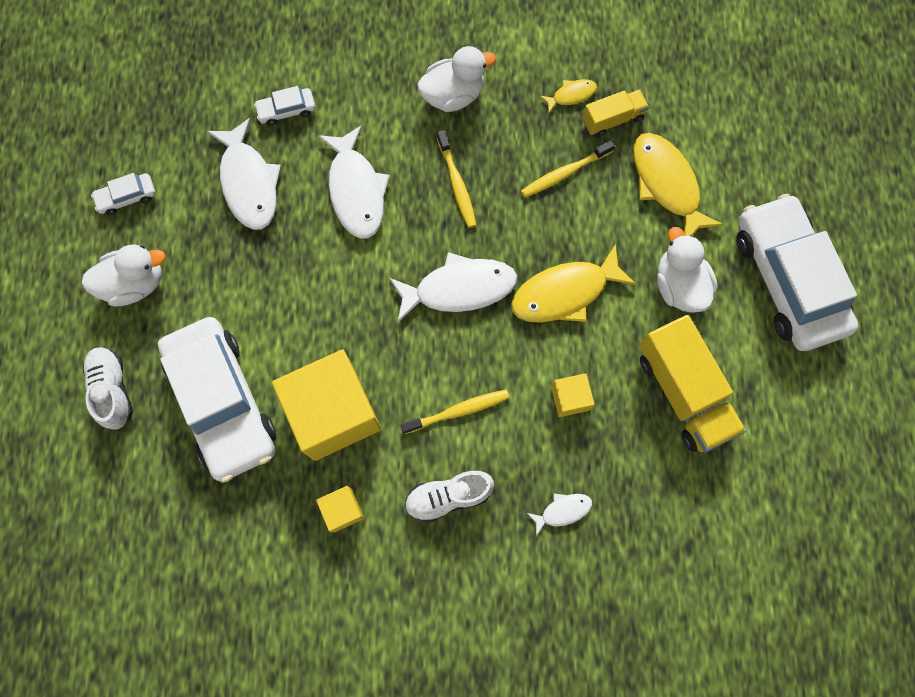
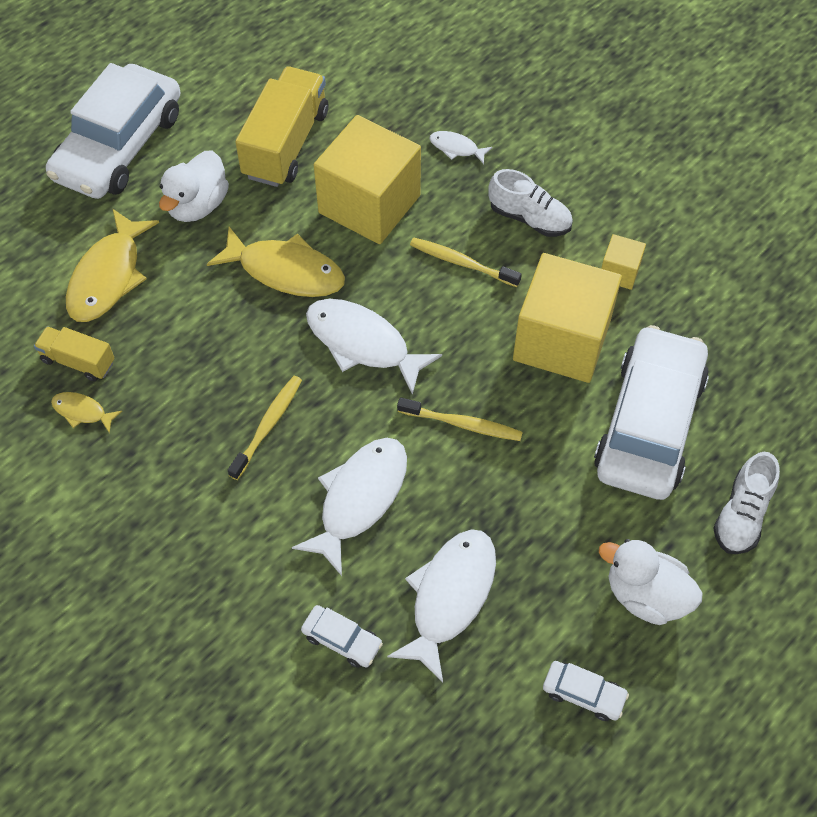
camera: 135 degrees left, 15 degrees down
white duck [417,46,496,112] -> none
yellow toothbrush [521,140,615,198] -> yellow toothbrush moved to [397,397,523,441]
yellow cube [551,373,595,417] -> yellow cube [314,115,421,244], size x2.26

